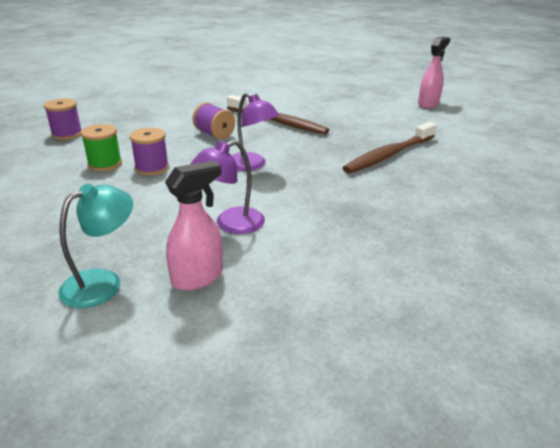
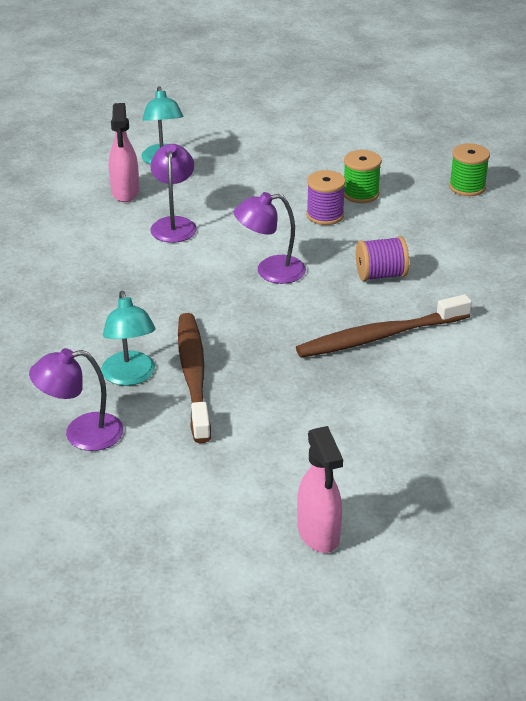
camera: 125 degrees right, 5 degrees up
purple spool [44,98,82,140] -> green spool [449,143,490,196]
none -> purple lamp [29,348,123,451]
none -> turquoise lamp [101,291,156,386]

